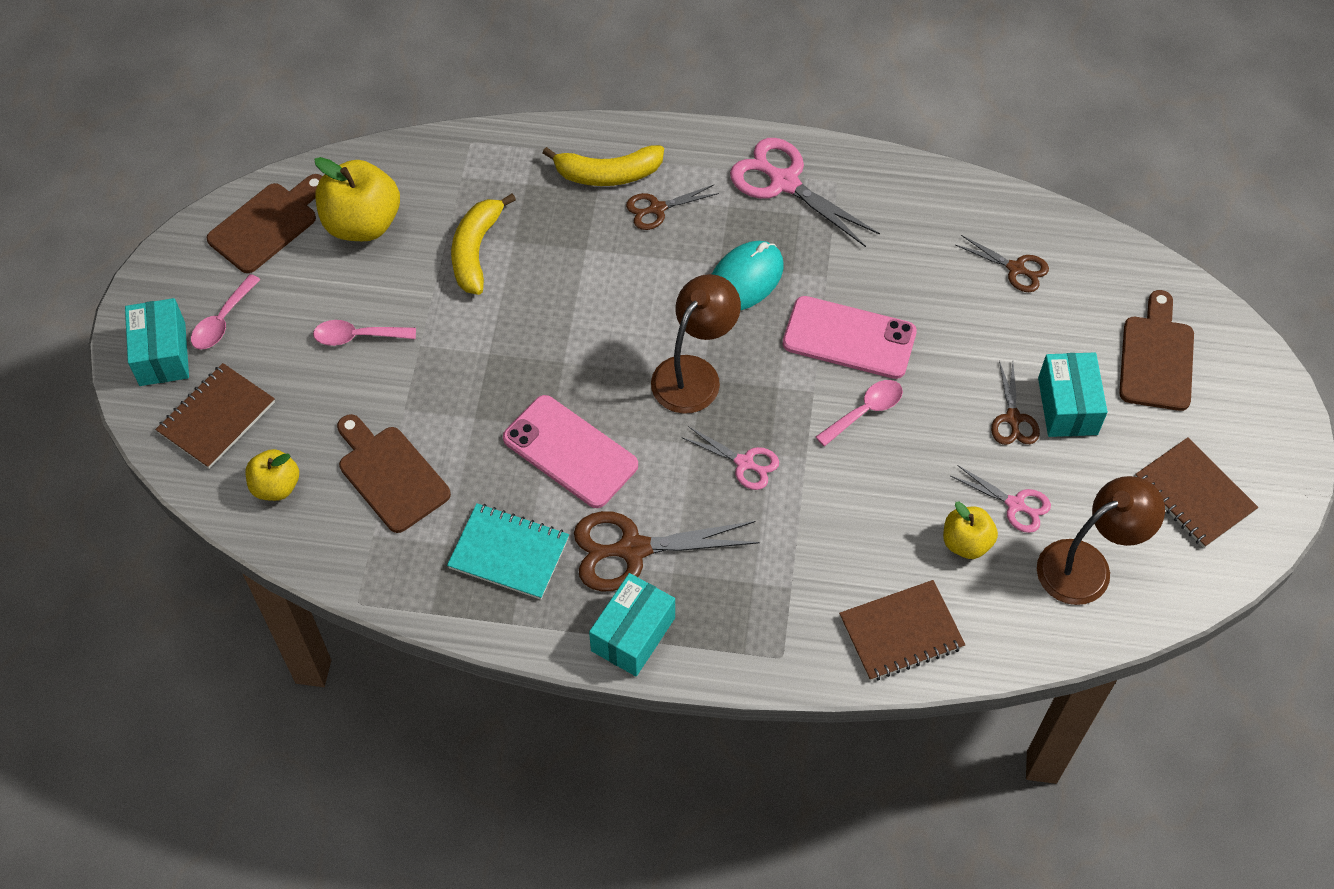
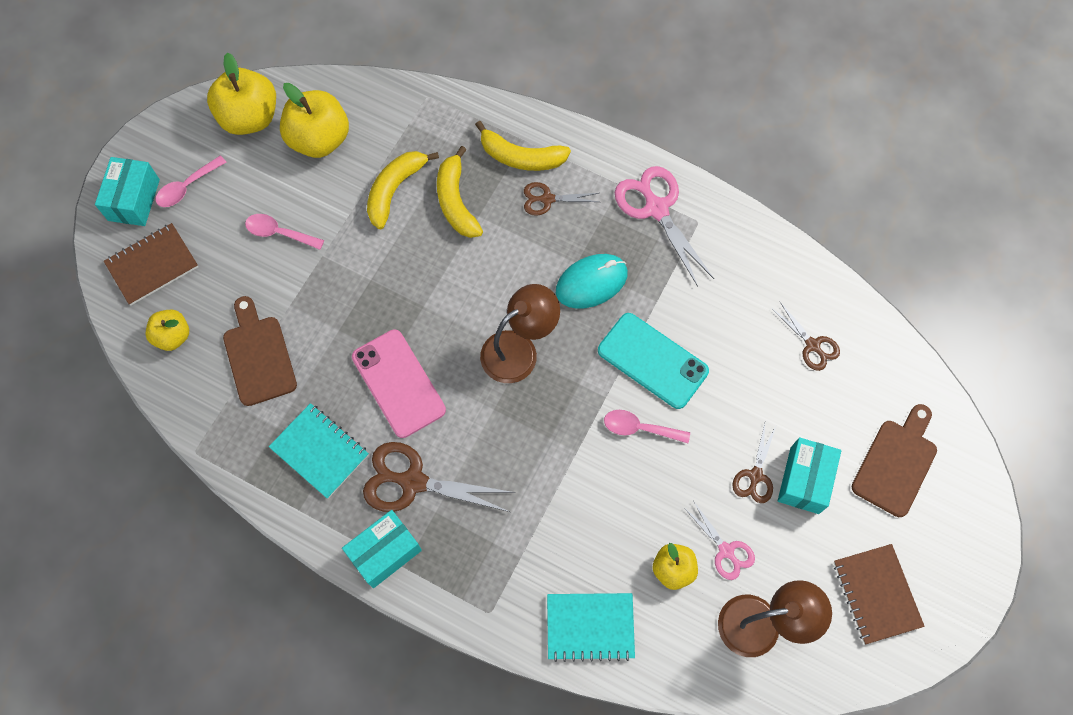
camera: 20 degrees right, 10 degrees up
brown cutting board [207,174,323,273] -> yellow apple [207,52,276,135]
pink scissors [681,426,779,490] -> none
pink phone [783,296,917,379] -> turquoise phone [598,313,709,409]
pink spoon [816,380,903,447] -> pink spoon turned 150 degrees counterclockwise [604,410,690,443]
brown notebook [839,580,965,681] -> turquoise notebook [547,593,635,662]
none -> yellow banana [437,146,483,238]

